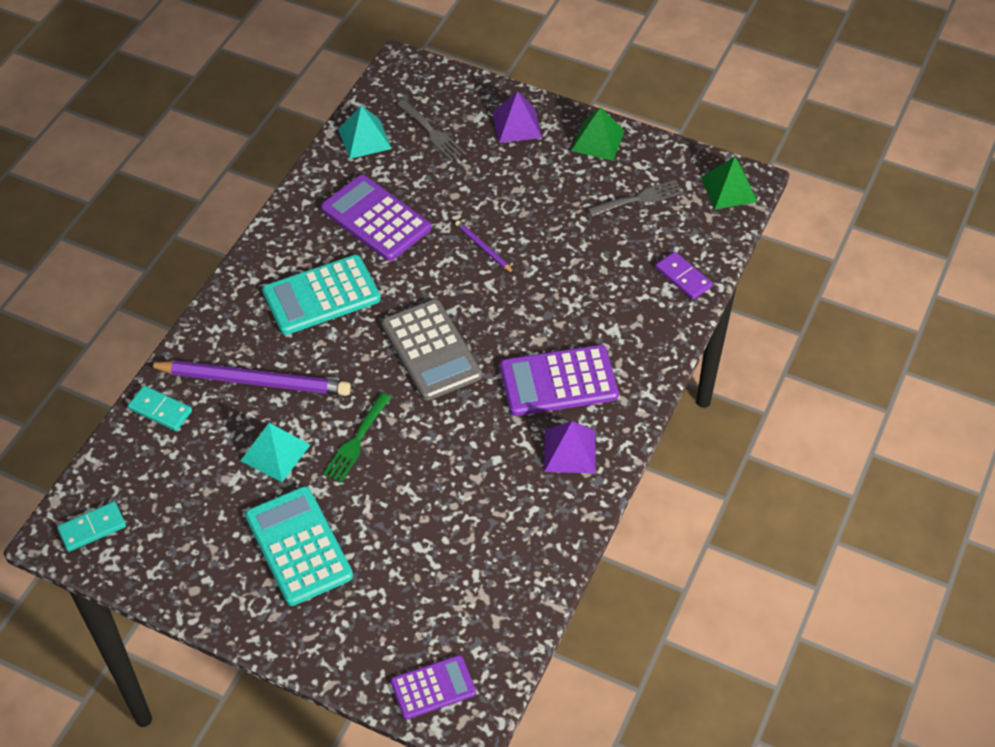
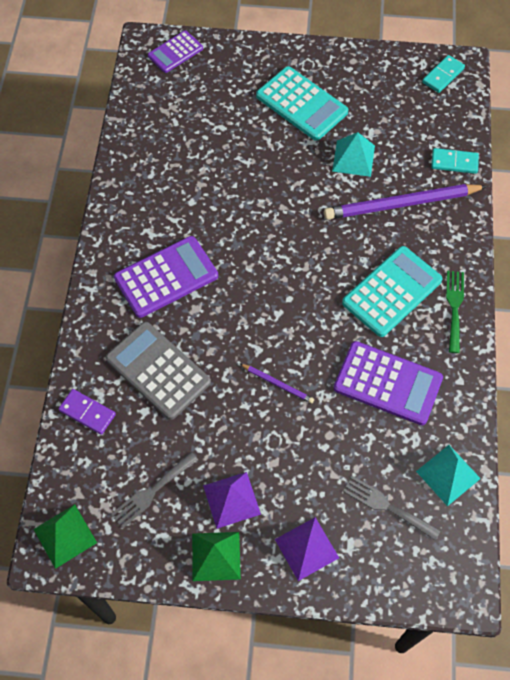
camera: 160 degrees right, 10 degrees up
green fork [323,393,392,483] -> green fork moved to [446,271,464,353]
grey calculator [382,299,482,401] -> grey calculator moved to [106,322,211,420]
purple pyramid [544,421,595,473] -> purple pyramid moved to [203,472,261,529]

